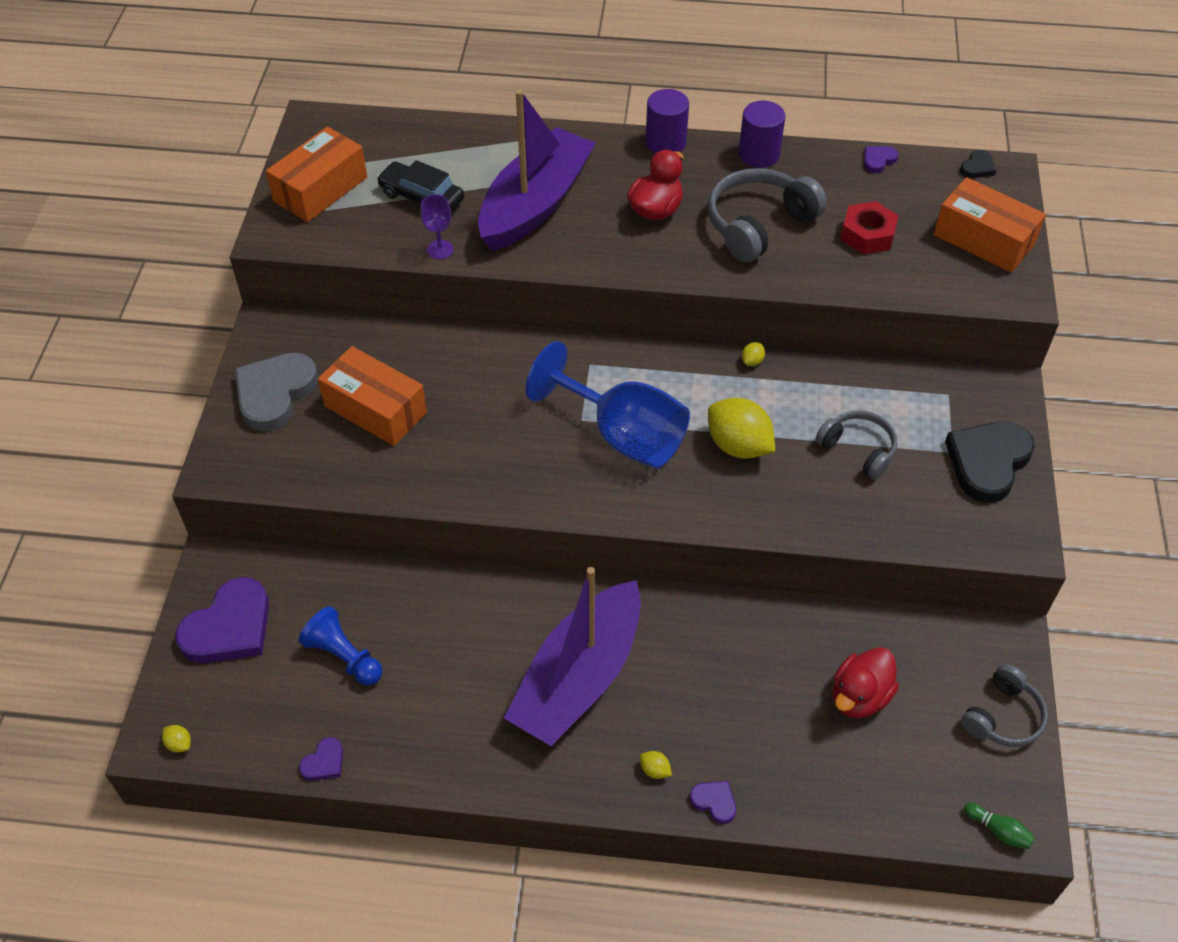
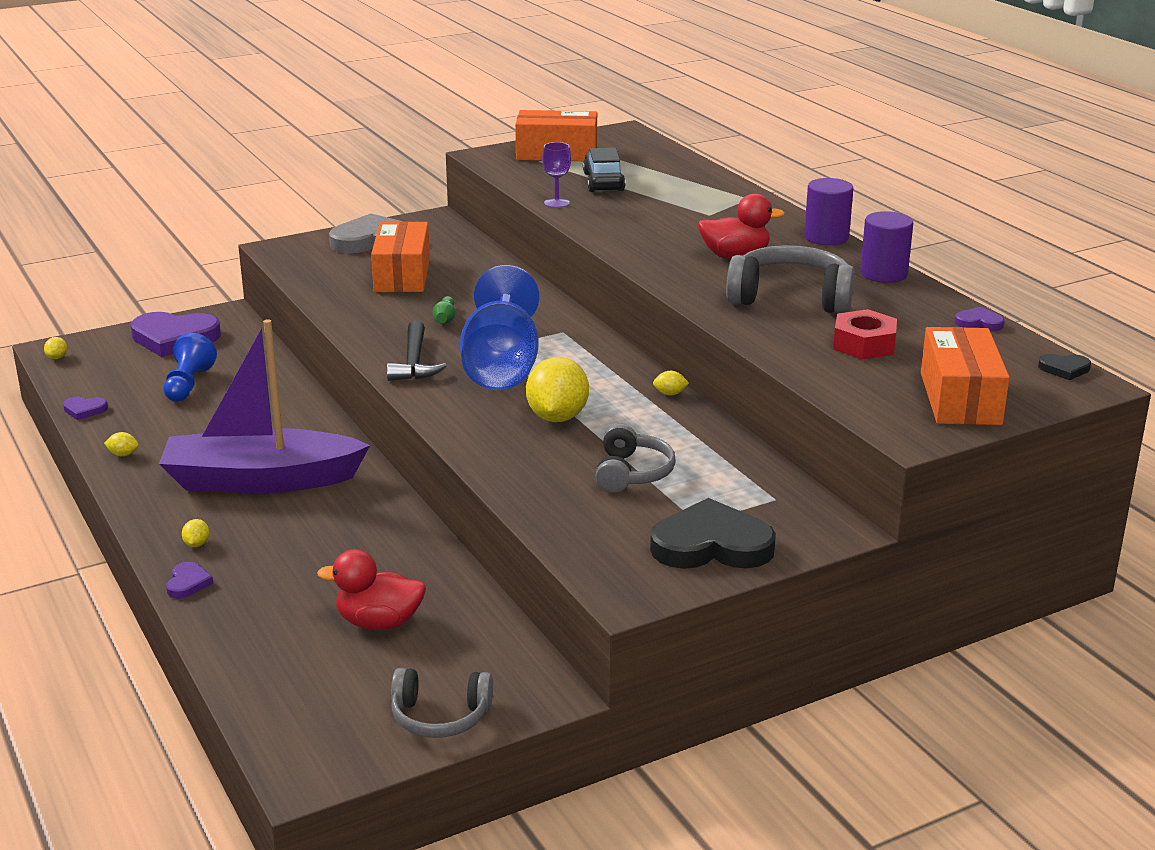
camera: 55 degrees right, 25 degrees down
purple boat [478,90,596,251] -> none
green bowling pin [964,802,1035,849] -> green bowling pin moved to [433,296,455,324]
none -> yellow lemon [104,432,139,456]
none -> black hammer [387,320,446,381]

